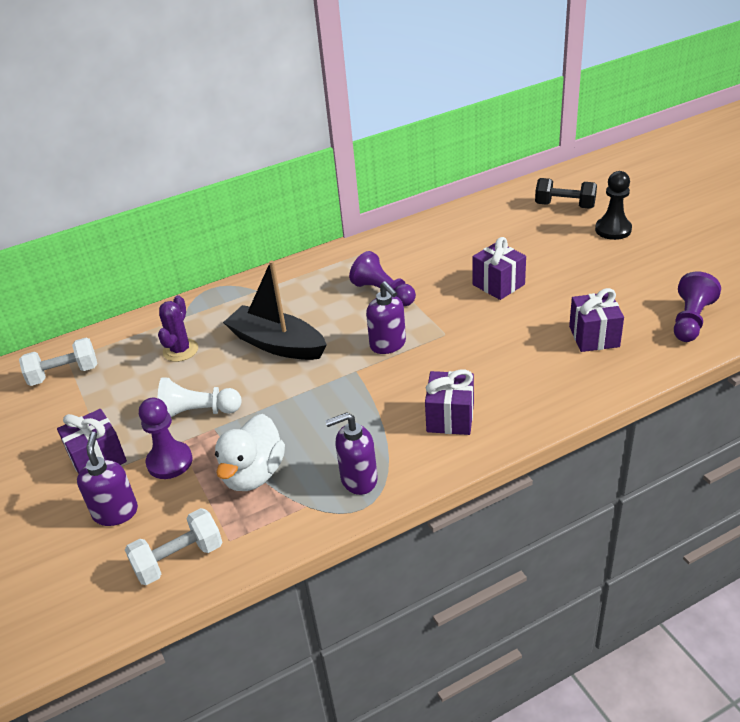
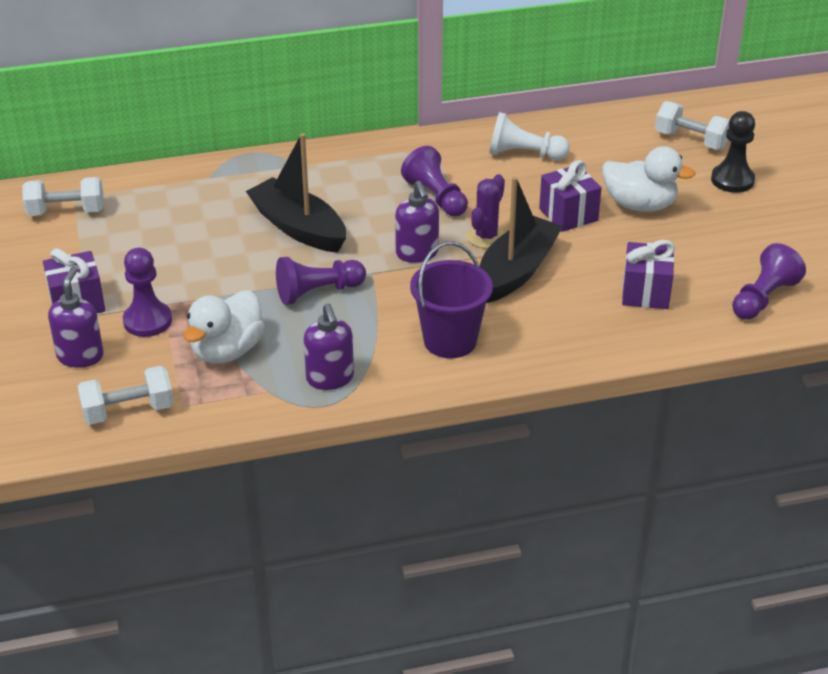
camera: 10 degrees right, 0 degrees up
white pawn [157,378,242,417] -> white pawn moved to [489,112,570,160]
purple cactus [158,295,198,362] -> purple cactus moved to [466,174,506,249]
purple soap dispenser [325,412,378,495] -> purple soap dispenser turned 105 degrees counterclockwise [304,303,354,390]
purple gift [425,369,474,435] -> purple bucket [410,242,493,358]
black dumbbell [535,178,597,209] -> white dumbbell [655,101,730,150]
none -> purple pawn [276,257,366,305]
none -> black boat [479,177,563,303]
none -> white duck [602,146,696,211]

